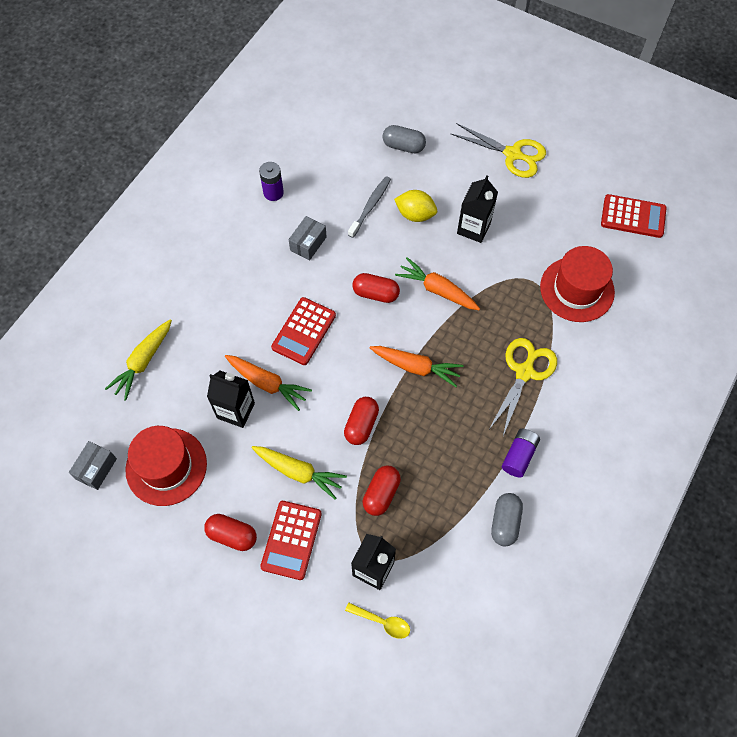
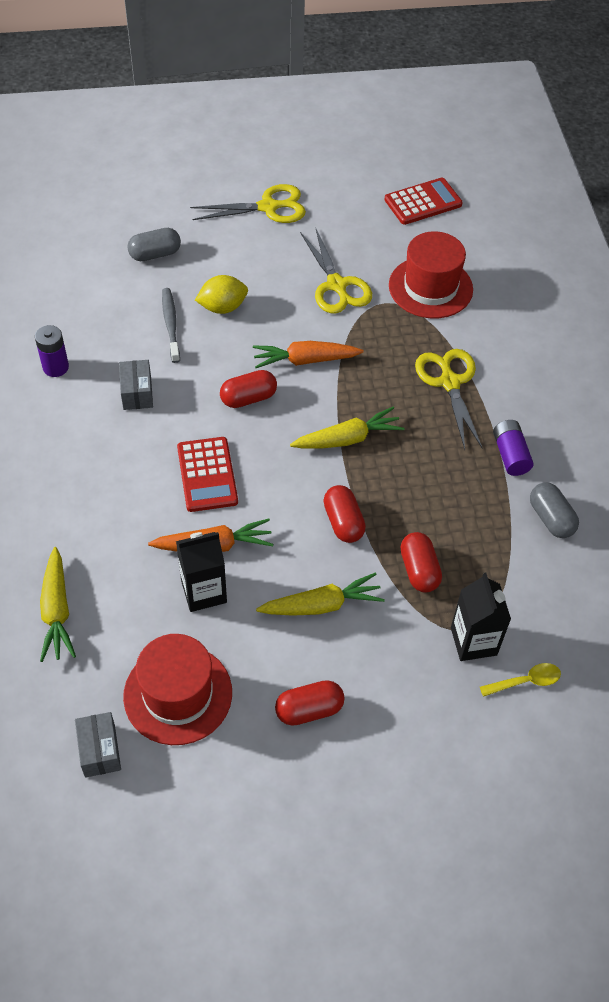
camera: 40 degrees left, 10 degrees down
red calculator [260,501,322,580] -> none
orange carrot [370,346,464,387] -> yellow carrot [290,407,404,449]
black carton [457,175,498,243] -> none
none -> yellow scissors [300,227,372,314]

